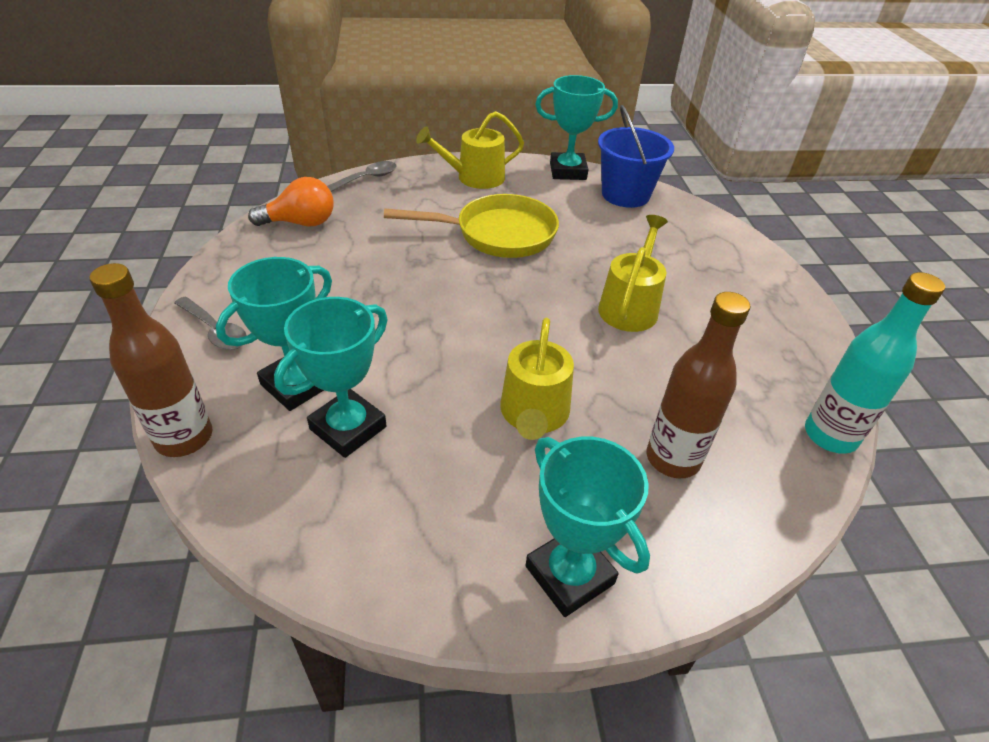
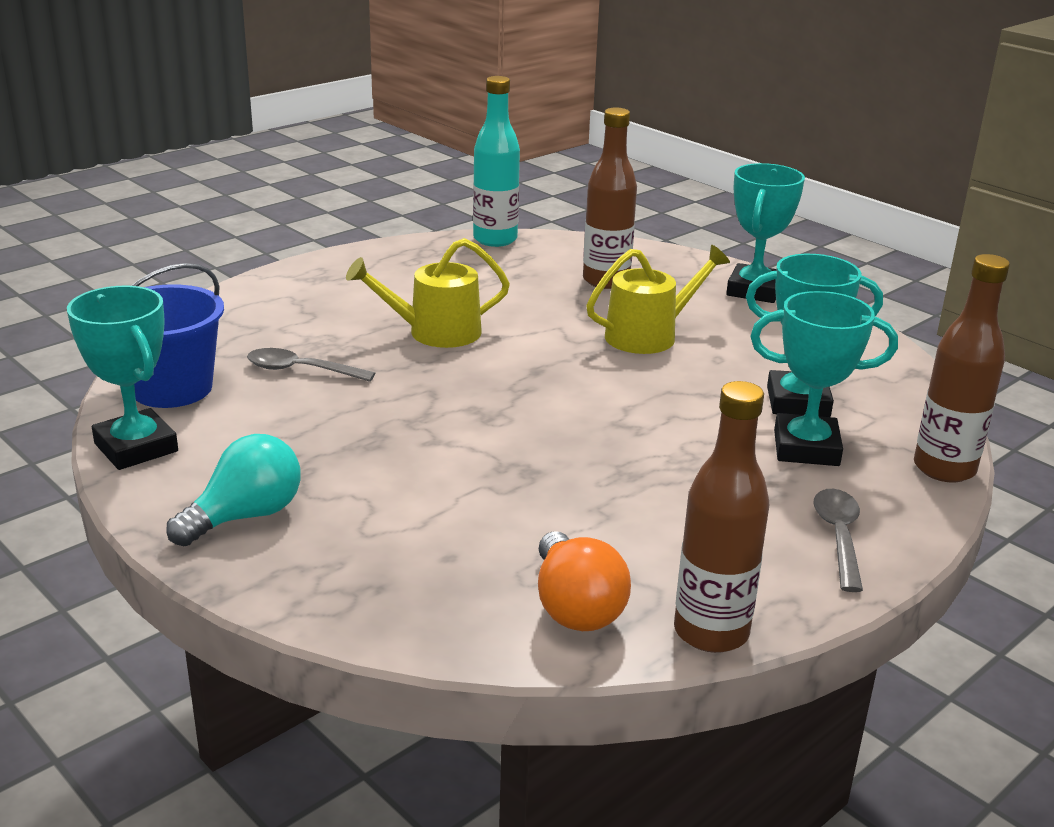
camera: 125 degrees left, 15 degrees down
orange light bulb [248,177,334,227] -> orange light bulb turned 150 degrees counterclockwise [538,531,631,631]
grey spoon [327,161,396,192] -> grey spoon moved to [247,348,375,382]
yellow pan [384,194,559,258] -> none
yellow watering can [416,111,524,189] -> turquoise light bulb [166,434,301,546]
none -> brown bottle [674,381,769,653]

